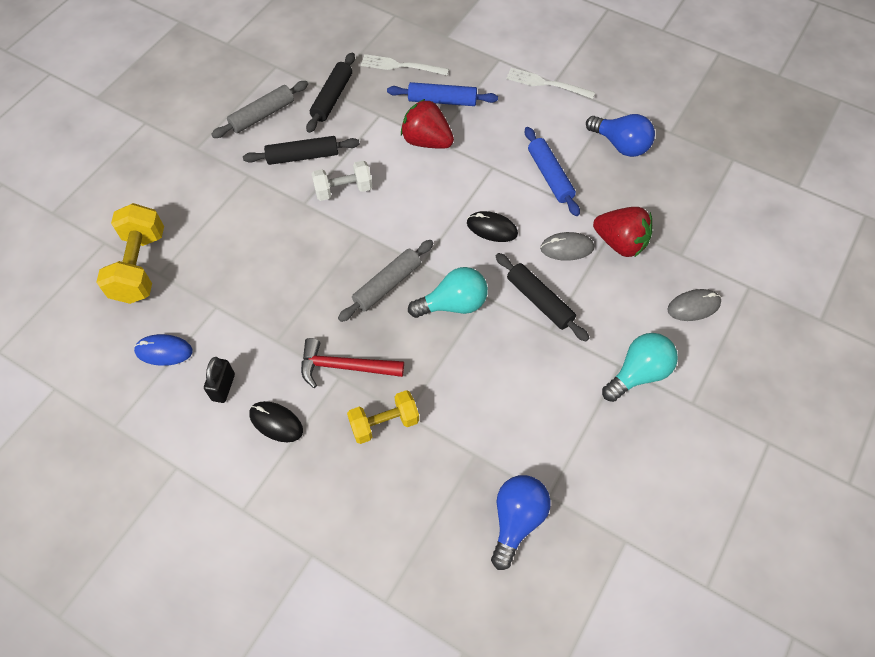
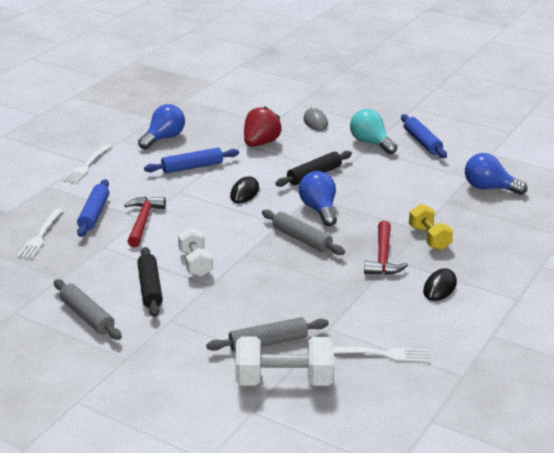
camera: 90 degrees left, 30 degrees down
yellow dumbbell [96,203,164,304] -> white dumbbell [235,337,334,386]
blue mouse [134,334,193,366] -> white fork [333,347,430,362]
black padlock [204,357,235,403] -> none
black rolling pin [306,52,355,133] -> none
red strawberry [401,99,454,149] -> red hammer [124,197,166,247]
turquoise light bulb [408,267,488,318] -> blue light bulb [299,171,337,226]
grey mouse [540,232,594,261] -> none
none -> grey rolling pin [206,317,329,352]
none -> blue rolling pin [401,114,447,158]

